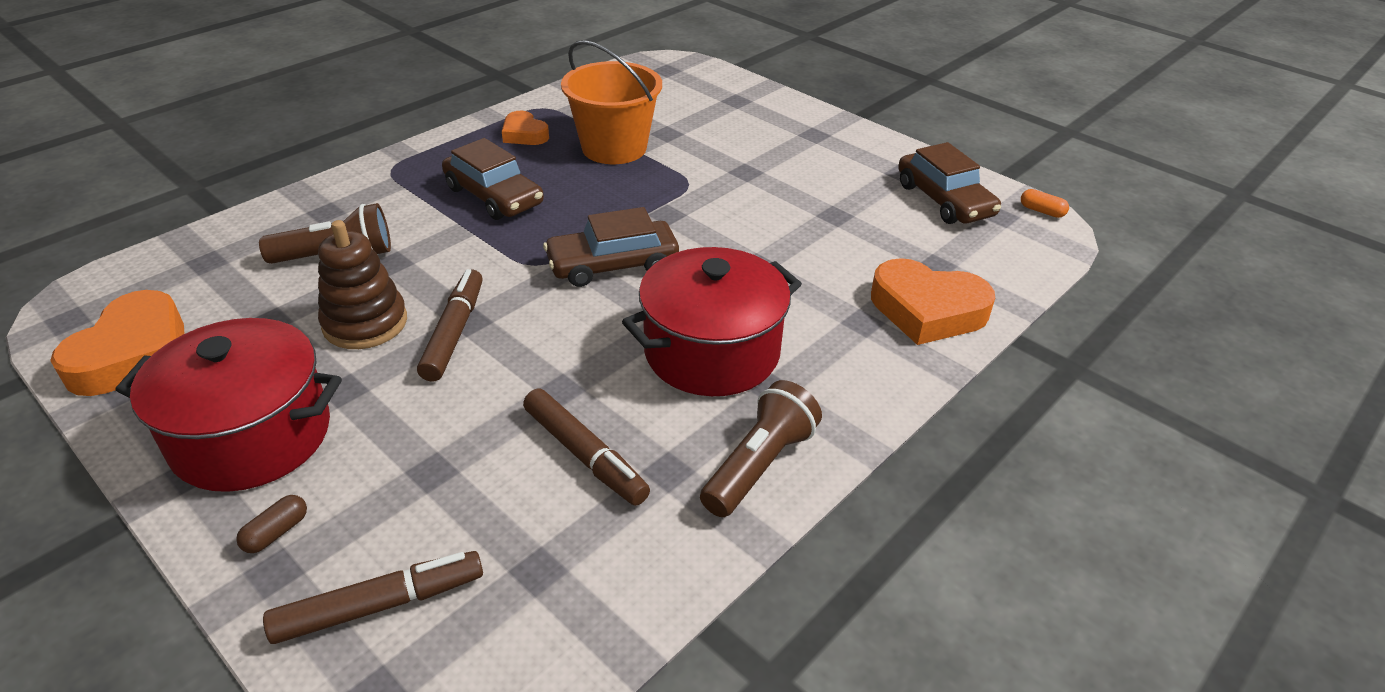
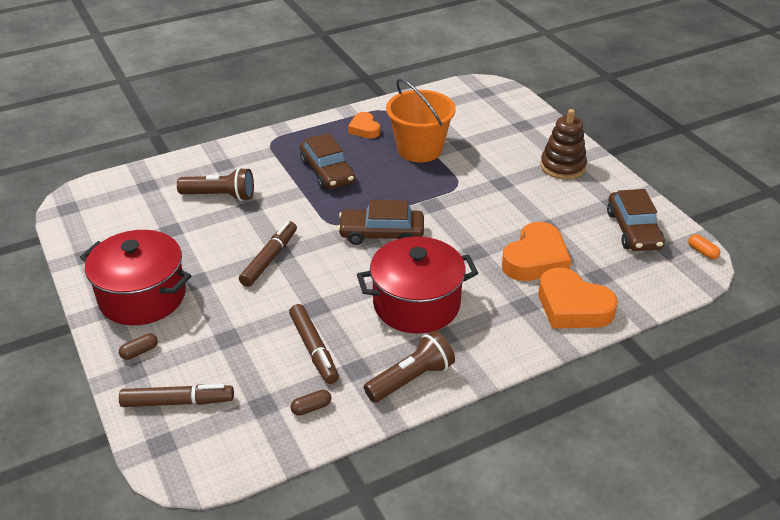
camera: 20 degrees right, 0 degrees up
orange heart [50,290,185,396] -> orange heart moved to [502,222,571,281]
brown stacking toy [318,220,407,349] -> brown stacking toy moved to [540,109,587,179]
none -> brown capsule [291,390,331,416]

